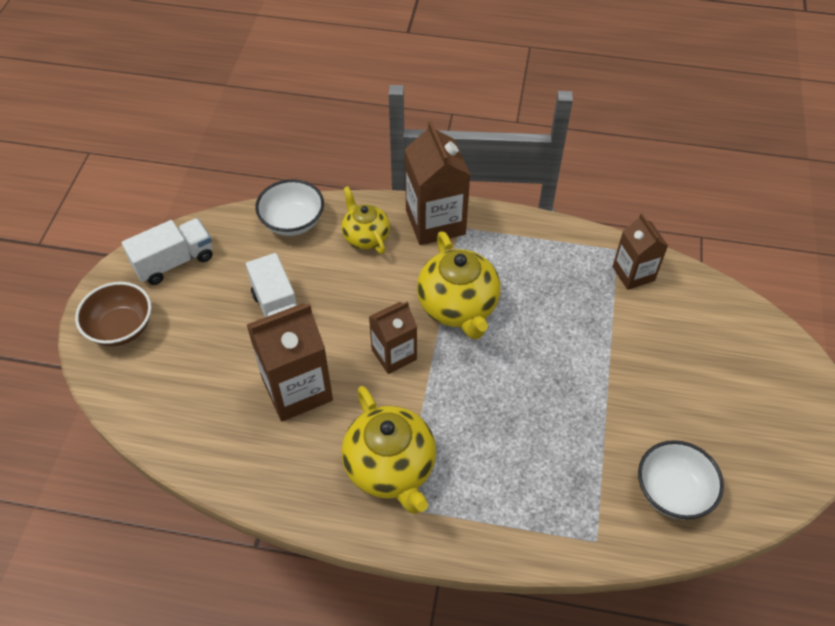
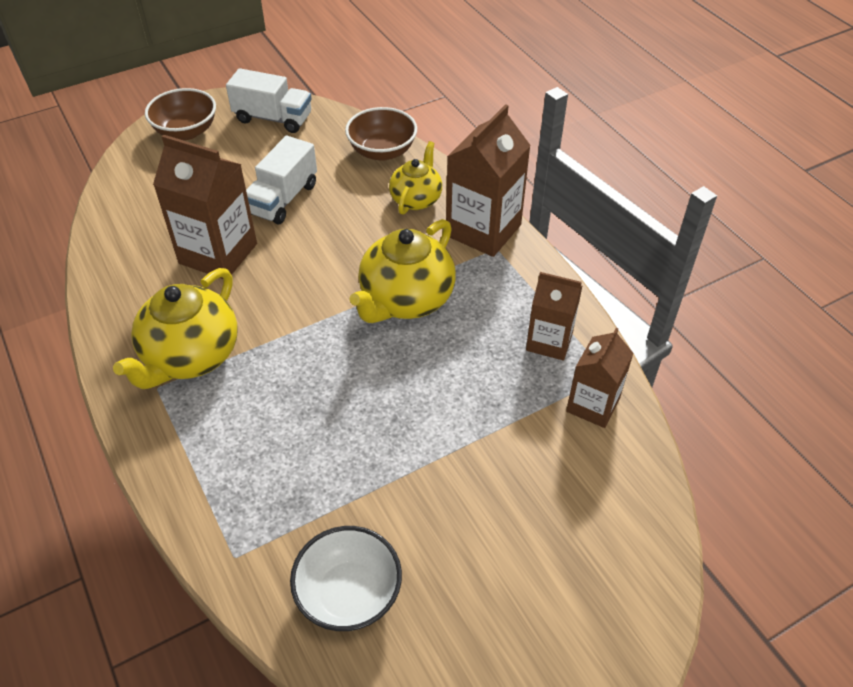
camera: 50 degrees right, 5 degrees down
white bowl [255,179,324,236] -> brown bowl [345,107,417,161]
brown carton [369,301,417,374] -> brown carton moved to [526,272,582,361]

